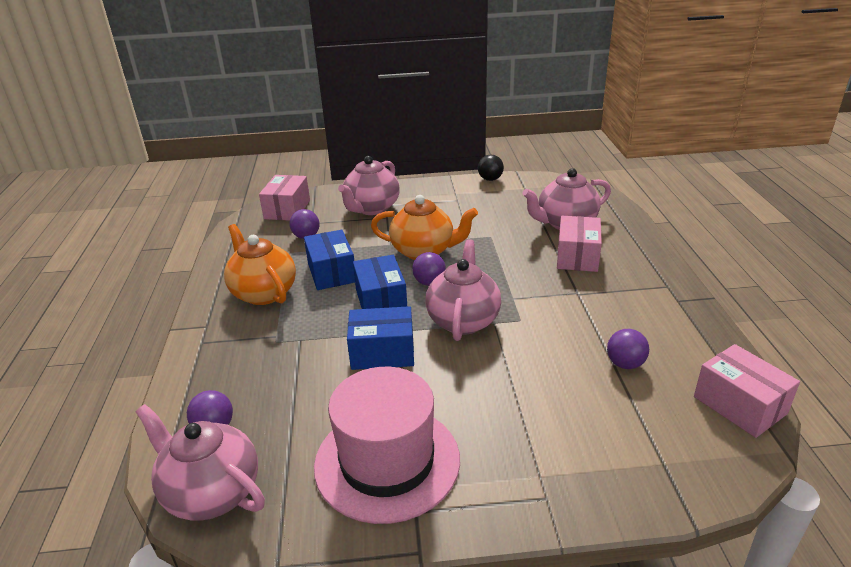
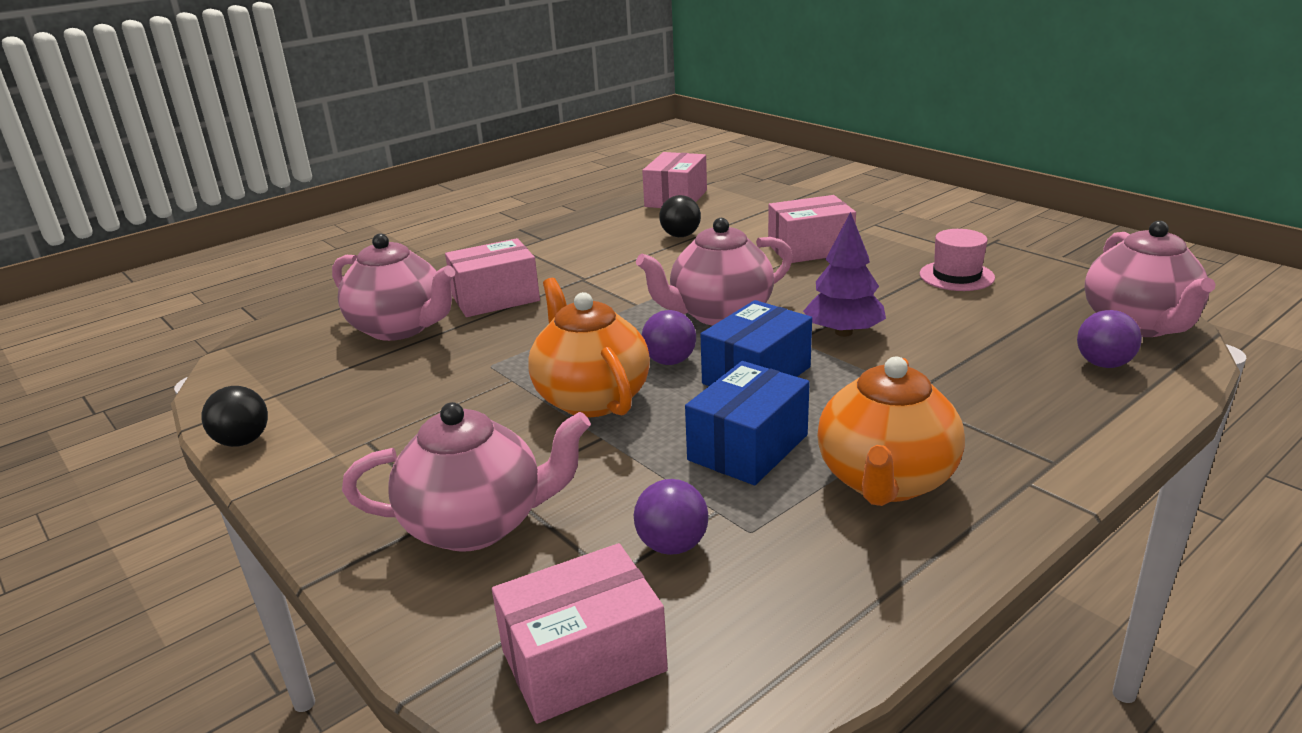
camera: 125 degrees left, 5 degrees down
pink hat [314,367,460,524] -> pink hat [920,229,995,291], size x0.49
blue box [347,306,414,370] -> purple tree [803,212,886,337]
purple ball [607,329,649,369] -> black ball [659,195,701,237]
none -> pink box [768,195,856,263]

